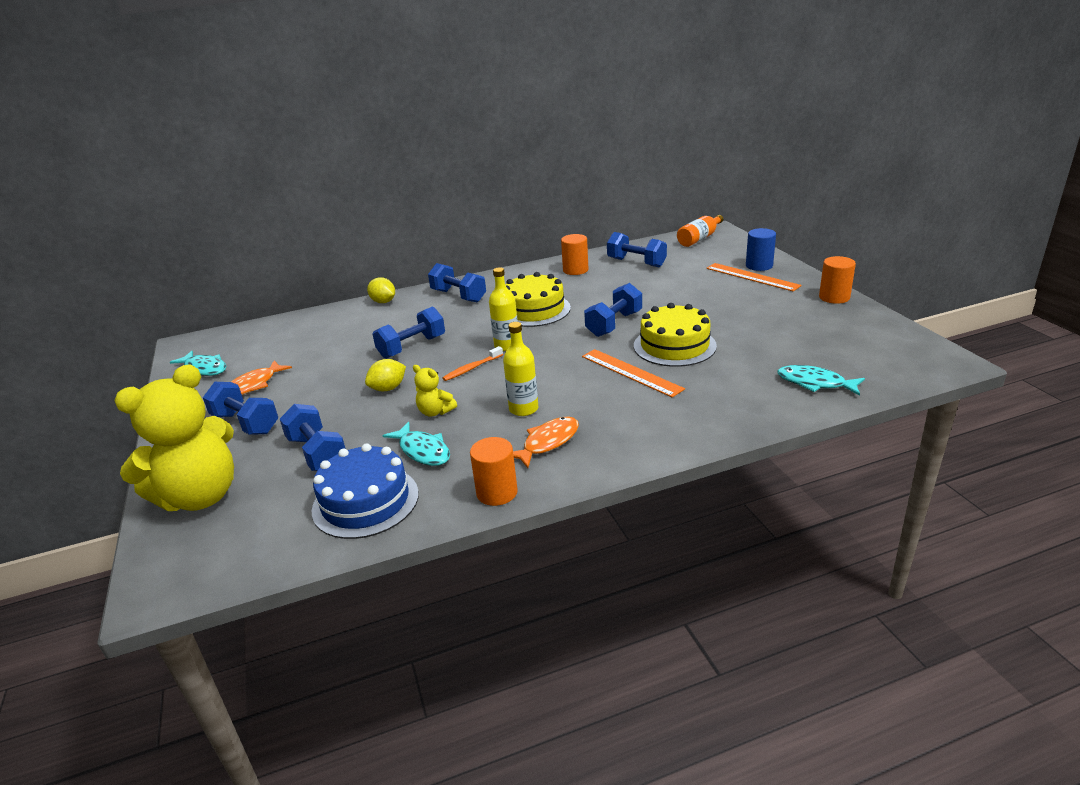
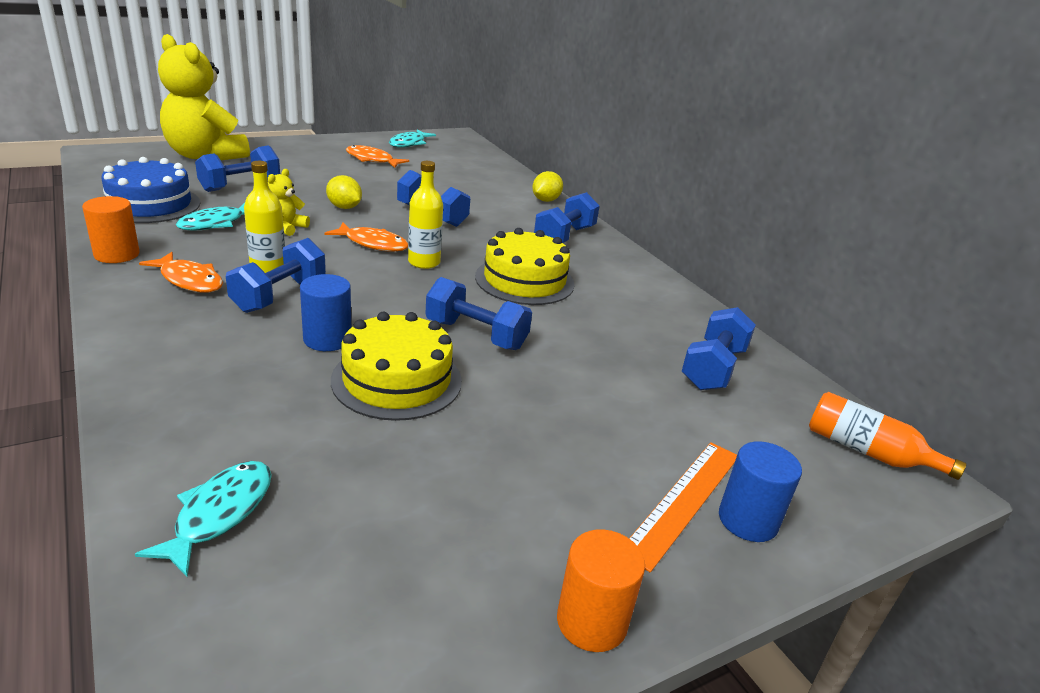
camera: 75 degrees right, 0 degrees up
blue dumbbell [203,382,278,435] -> blue dumbbell moved to [226,238,326,313]
orange toothbrush [442,346,503,381] -> orange fish [324,223,408,252]
orange cylinder [561,234,588,275] -> none
orange ruler [582,349,685,398] -> blue cylinder [300,274,351,351]

